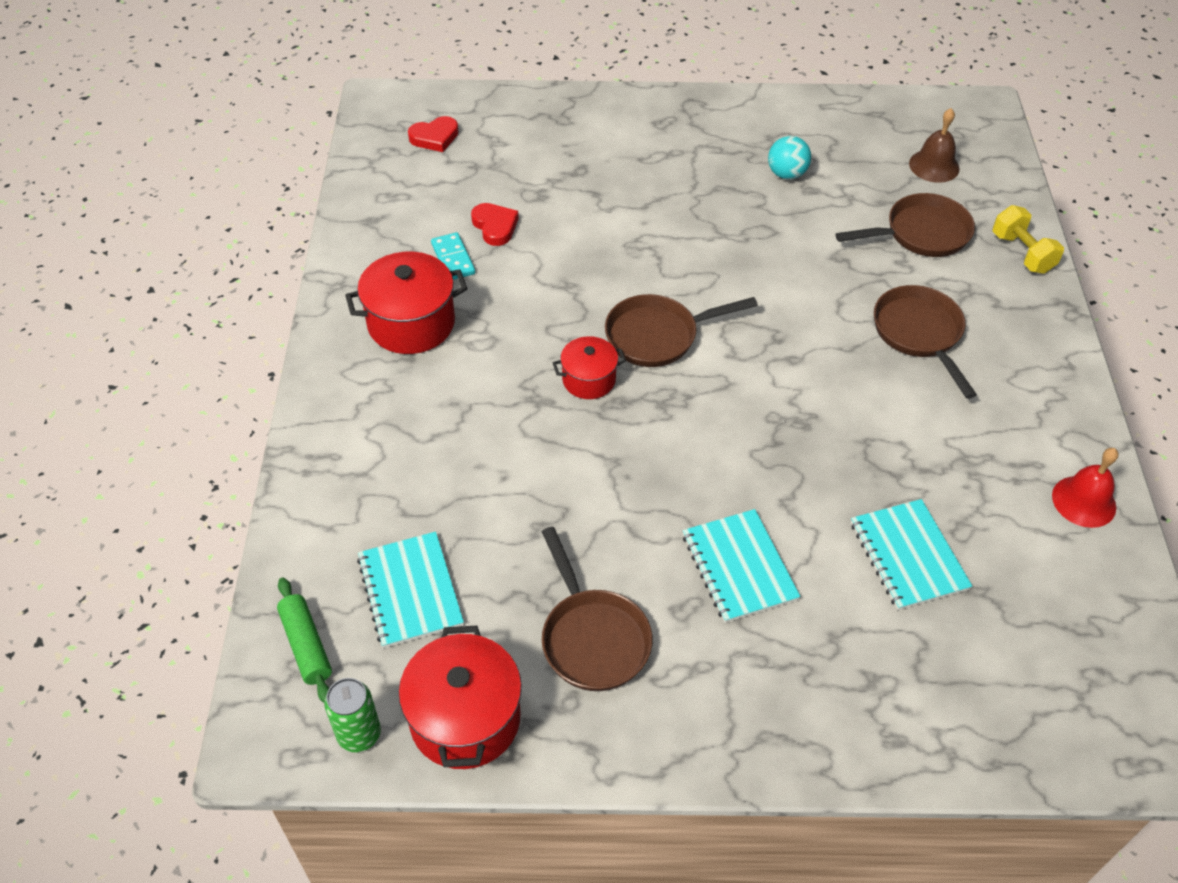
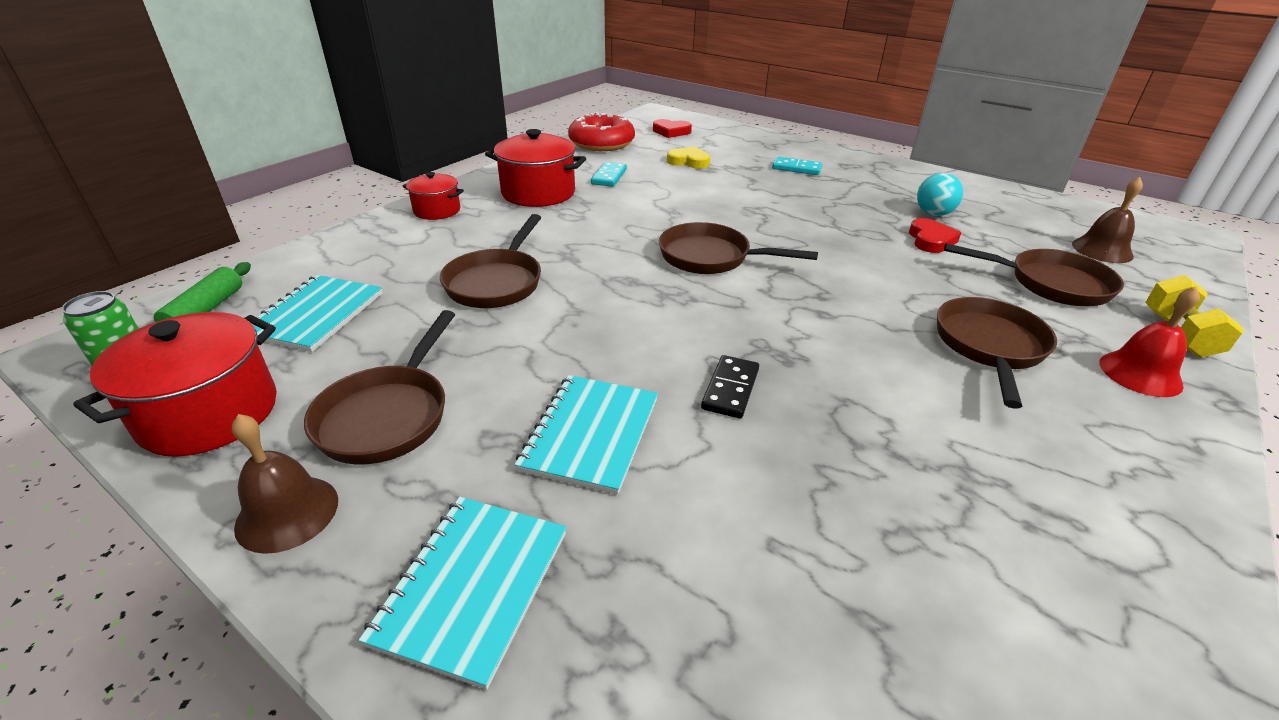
camera: 35 degrees right, 15 degrees down
red heart [471,203,519,246] -> red heart moved to [909,218,961,253]
red pot [553,336,626,399] -> red pot moved to [403,172,464,220]
turquoise notebook [851,499,972,610] -> turquoise notebook moved to [359,497,566,690]
red bell [1052,448,1118,528] -> red bell moved to [1099,287,1200,397]
none -> brown bell [232,414,338,554]
none -> brown pan [440,214,541,308]
none -> red donut [568,112,635,151]
none -> yellow heart [667,147,710,169]
none -> black domino [701,355,759,418]
none -> turquoise domino [772,156,822,175]

